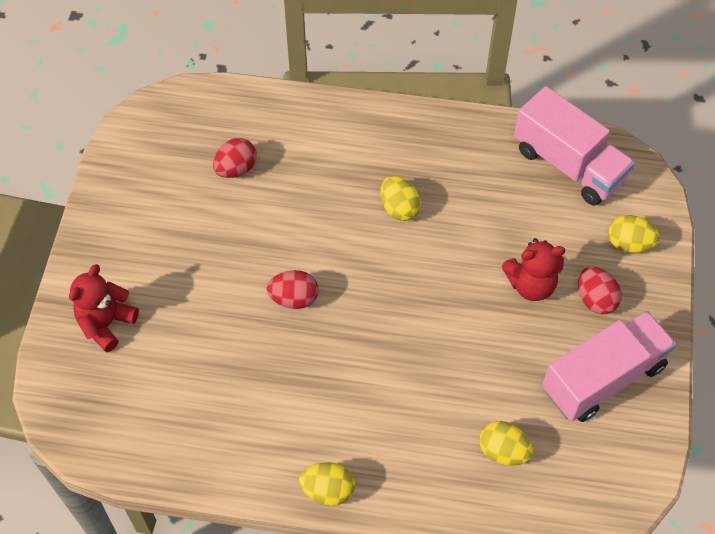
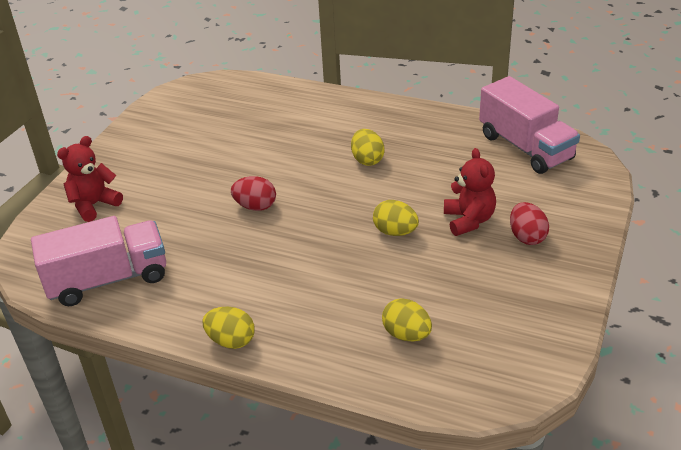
camera: 15 degrees right, 20 degrees down
red egg [213,138,257,178] -> none
red teddy bear [502,238,566,301] -> red teddy bear turned 105 degrees counterclockwise [444,148,496,236]
pink truck [542,311,676,422] -> pink truck moved to [31,216,166,306]
yellow egg [608,215,660,253] -> yellow egg moved to [373,200,419,236]

